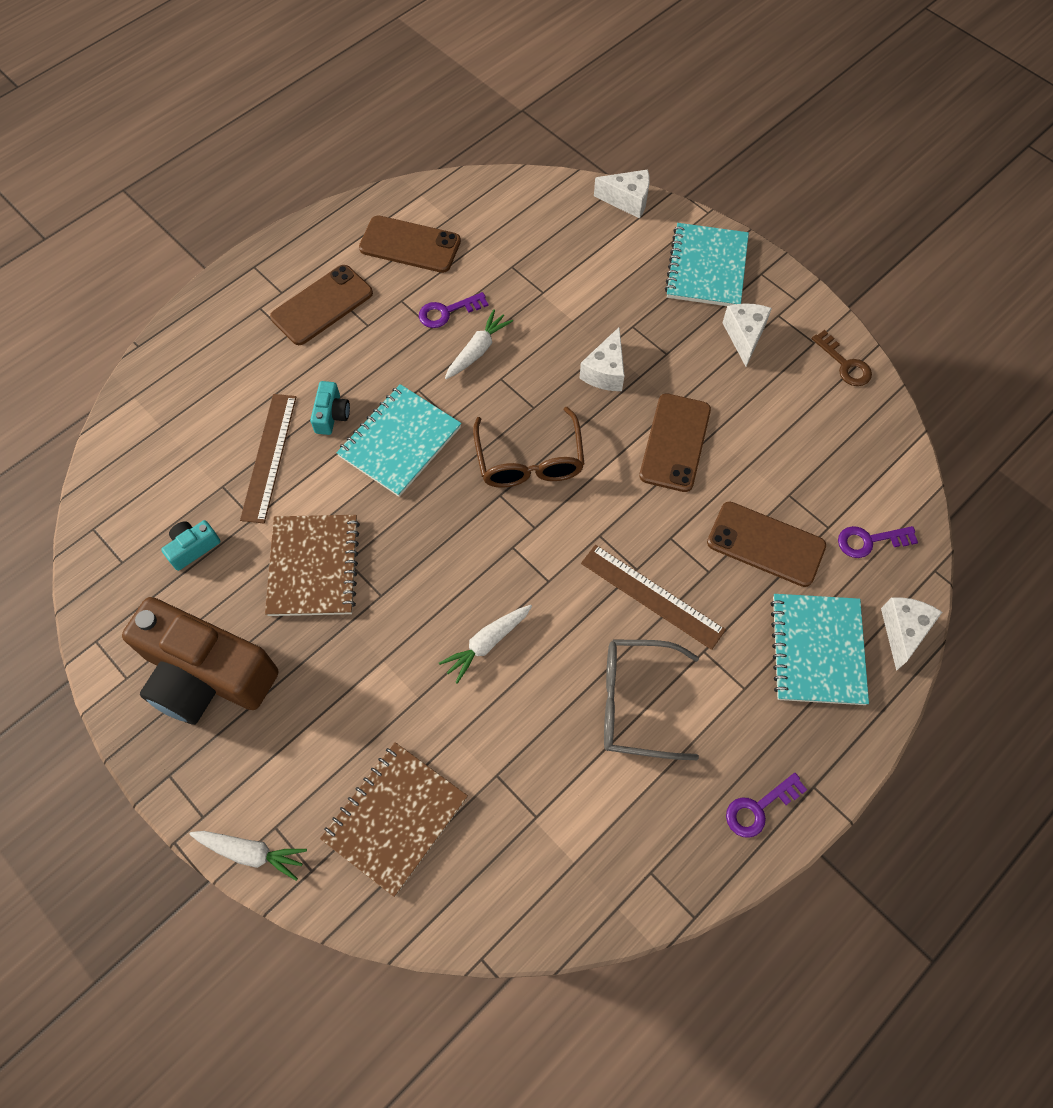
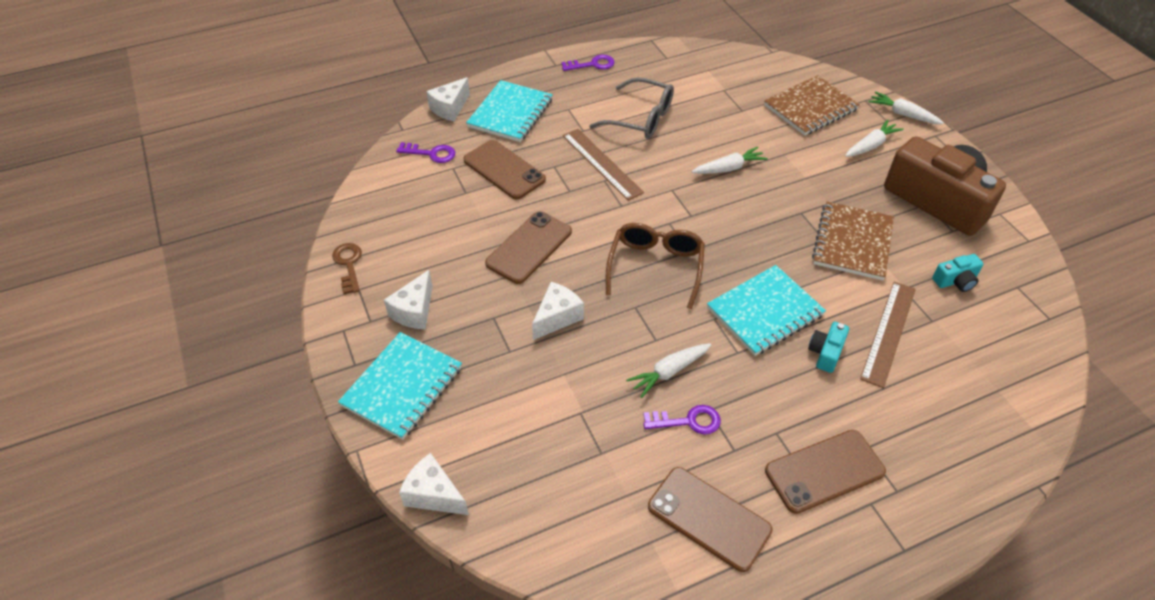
camera: 160 degrees left, 15 degrees down
none -> white carrot [845,120,904,157]

